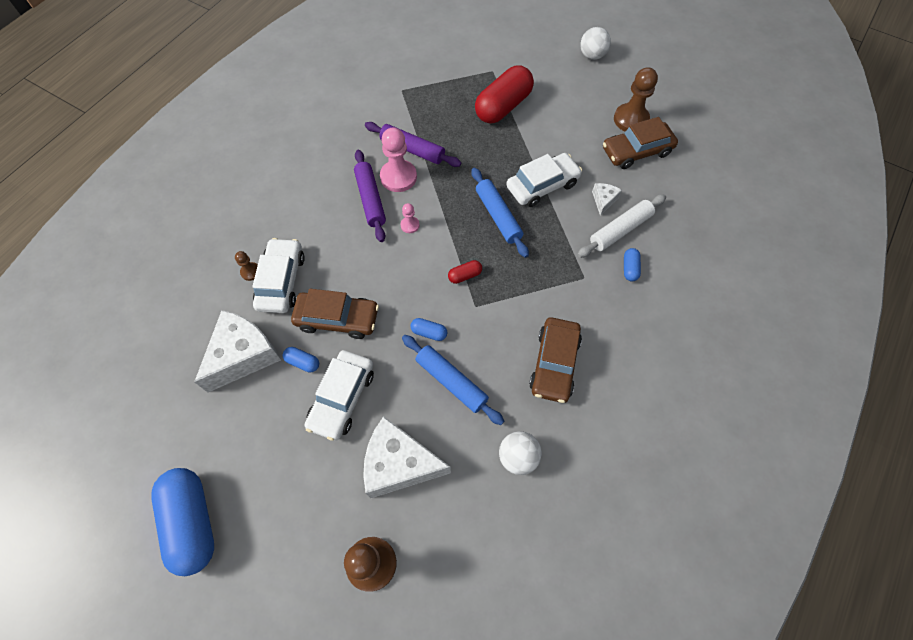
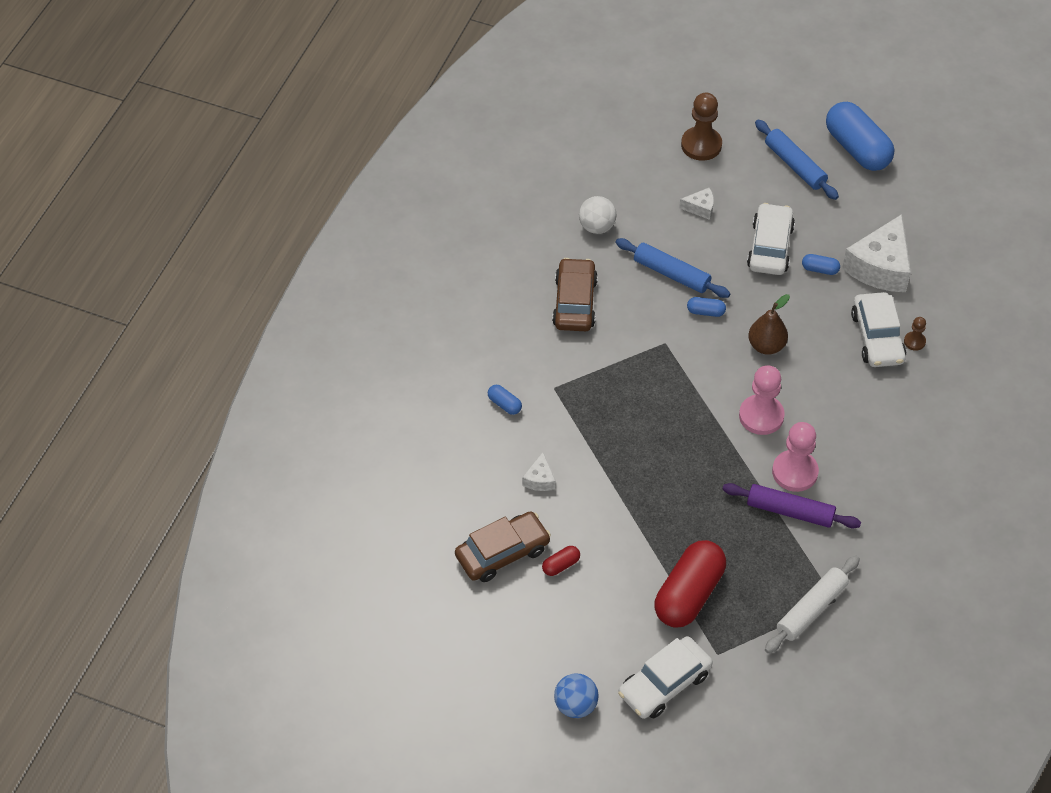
camera: 170 degrees right, 10 degrees down
brown car [291,289,379,339] -> none
purple rolling pin [354,150,386,242] -> none
white cheese [363,416,451,498] -> white cheese [679,188,714,220], size x0.46
pink pawn [401,203,420,233] -> pink pawn [739,365,785,435], size x2.03
red capsule [448,260,482,284] -> red capsule moved to [542,546,580,576]
blue rolling pin [471,168,529,258] -> blue rolling pin moved to [755,120,839,200]
white car [506,153,582,207] -> white car moved to [618,636,713,719]
white rolling pin [577,194,666,258] -> white rolling pin moved to [765,556,860,653]
white ball [581,27,611,60] -> blue ball [554,673,598,718]
brown pawn [614,67,658,132] -> none
blue capsule [624,248,641,281] -> blue capsule turned 45 degrees counterclockwise [488,385,522,415]
none -> brown pear [748,294,790,355]

